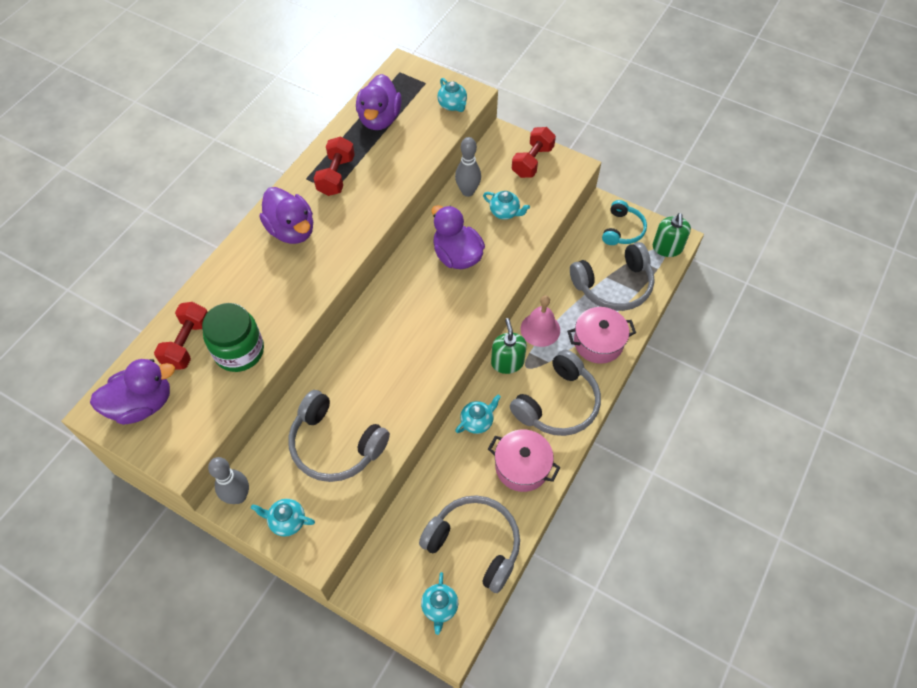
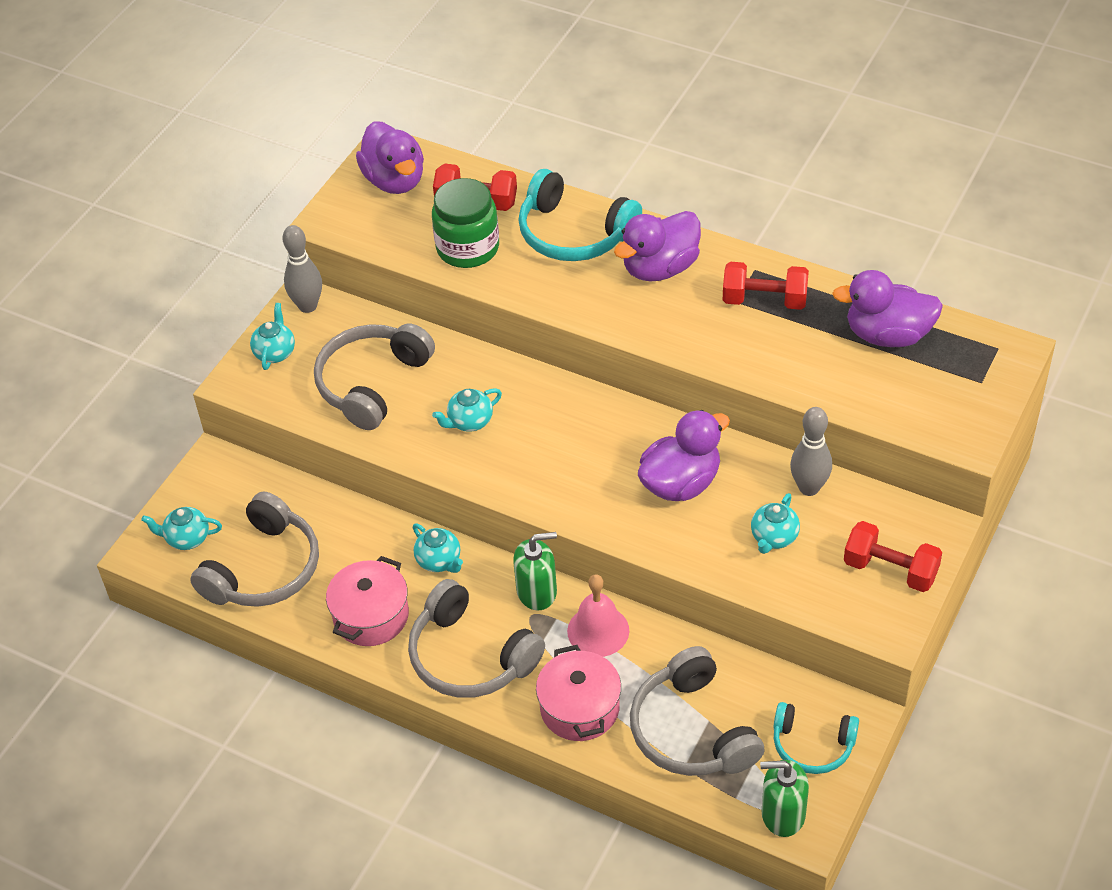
camera: 90 degrees right, 10 degrees down
turquoise teapot [437,78,467,112] -> turquoise teapot moved to [432,388,502,432]
none -> turquoise headphones [519,169,642,261]

